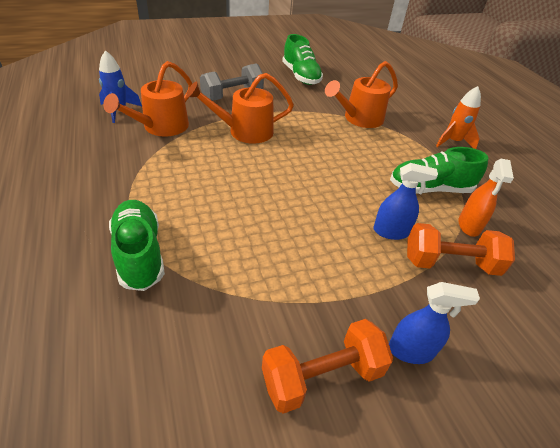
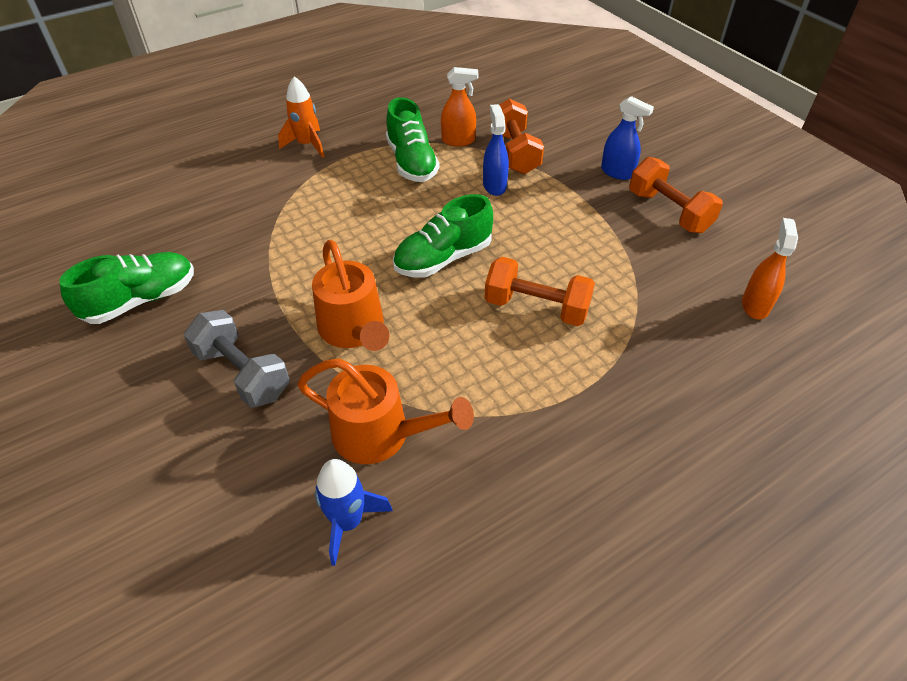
camera: 100 degrees left, 5 degrees up
green shoe [109,200,165,291] -> green shoe moved to [393,194,493,277]
orange watering can [325,61,398,128] -> none
blue spray bottle [389,282,480,364] -> blue spray bottle turned 135 degrees clockwise [601,96,654,180]
none -> orange dumbbell [485,257,595,326]
none -> orange spray bottle [742,218,798,319]

